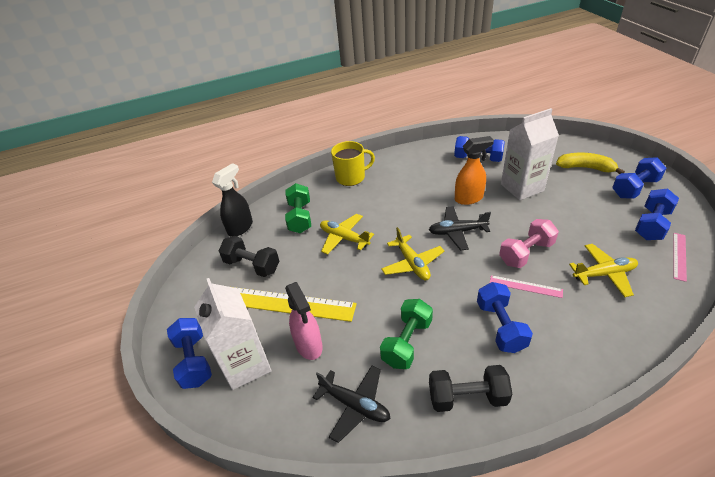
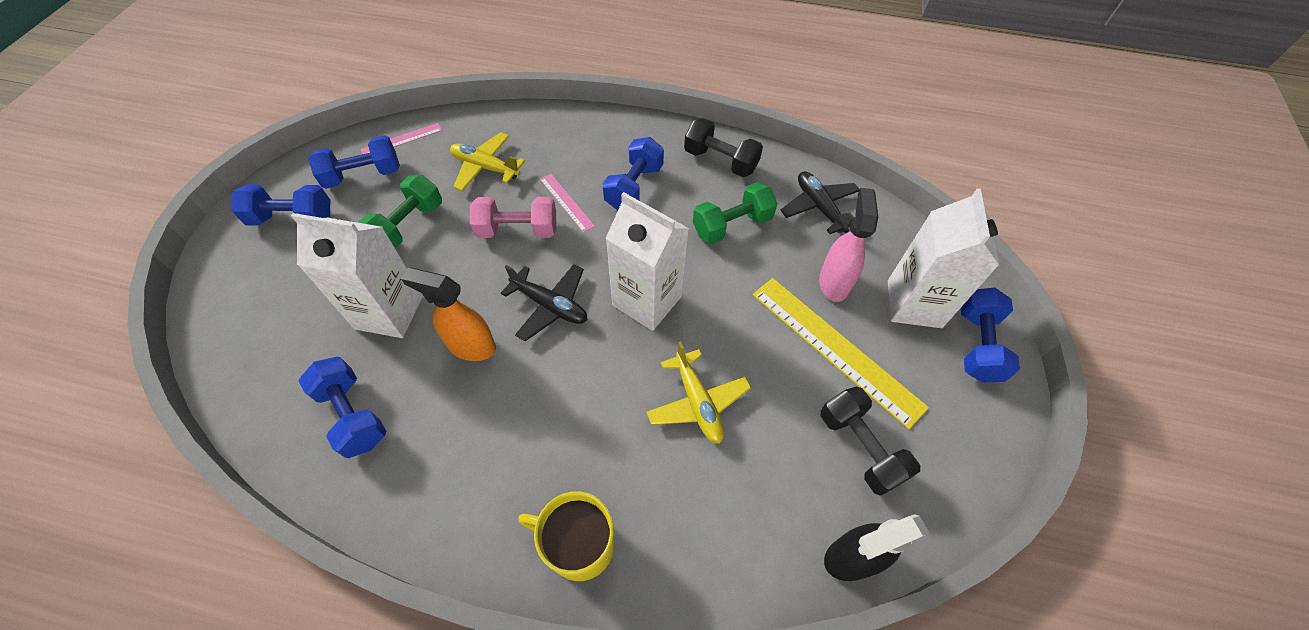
camera: 150 degrees left, 15 degrees up
green dumbbell [285,183,311,233] -> green dumbbell moved to [358,175,442,249]
yellow plane [381,227,444,281] -> white carton [605,192,689,331]
yellow banana [556,152,625,174] -> none

